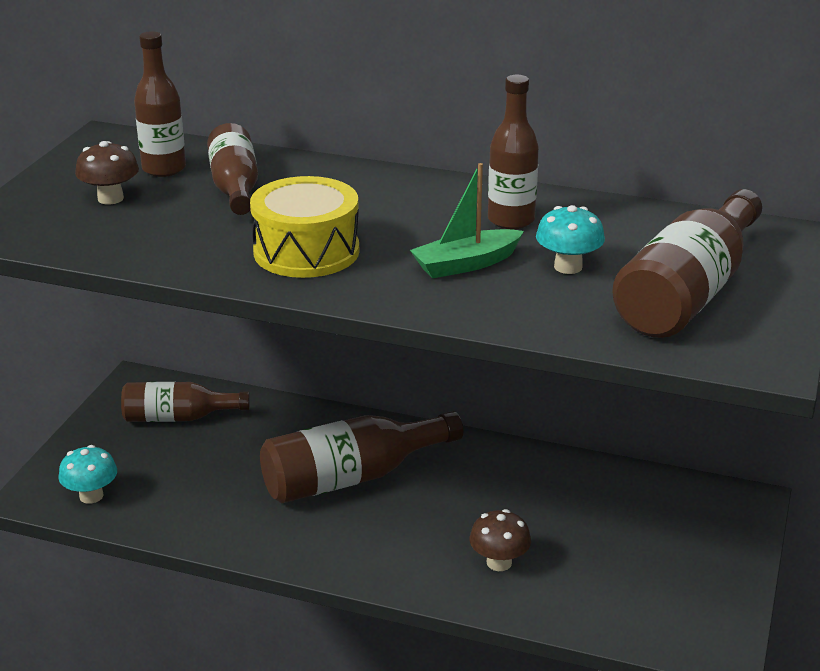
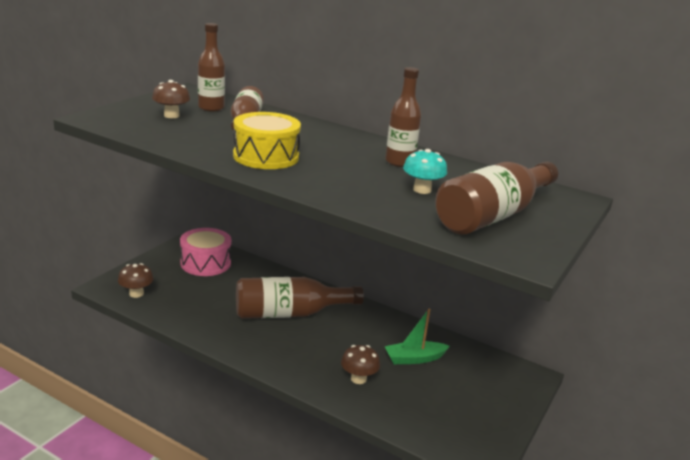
camera: 10 degrees right, 5 degrees down
turquoise mushroom [58,445,117,504] -> brown mushroom [118,263,154,298]
brown bottle [121,382,250,422] -> pink drum [180,228,231,276]
green boat [410,163,524,278] -> green boat moved to [385,309,450,364]

